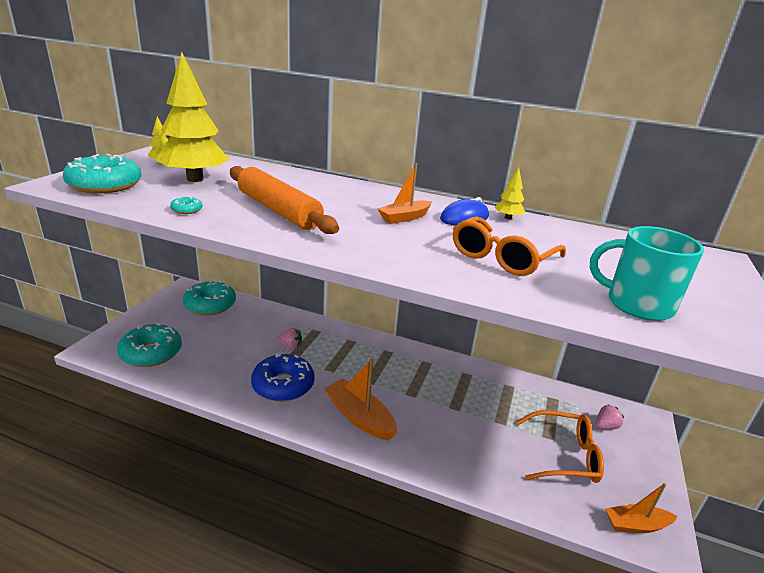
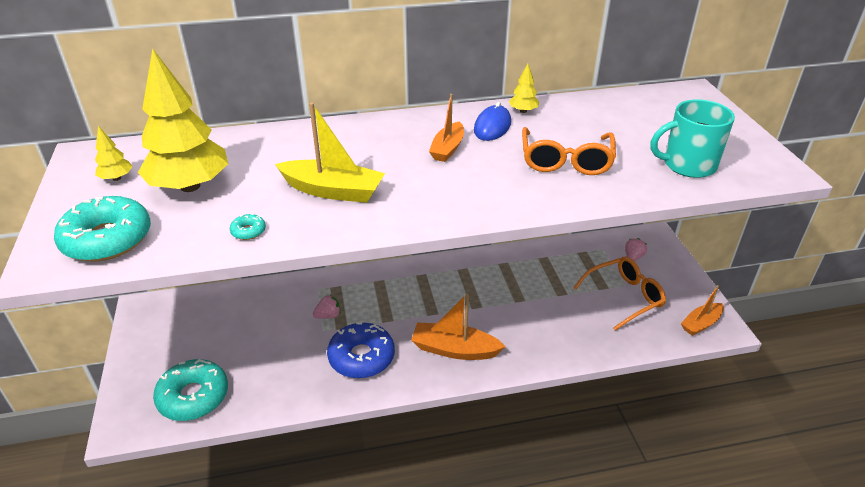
camera: 30 degrees left, 10 degrees up
turquoise donut [183,280,236,315] -> none
orange rolling pin [230,166,339,234] -> yellow boat [275,102,385,203]

